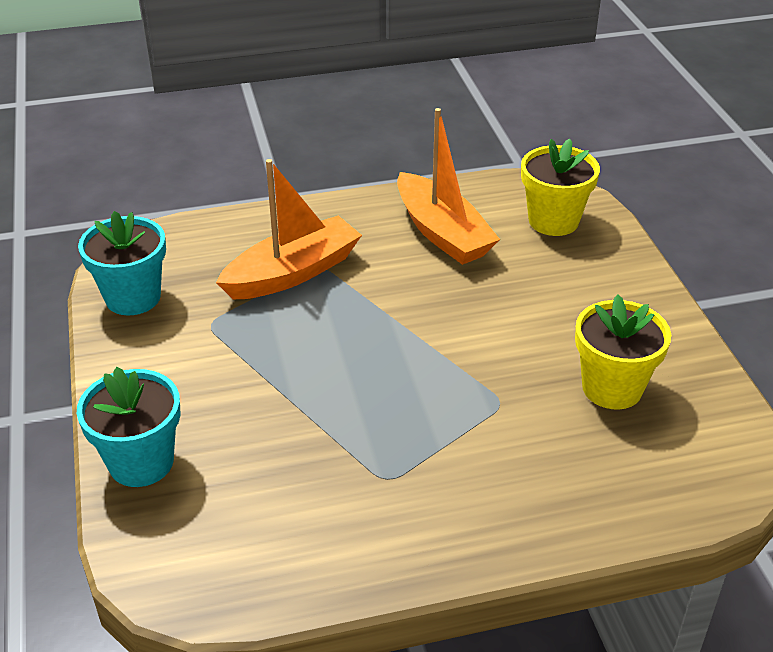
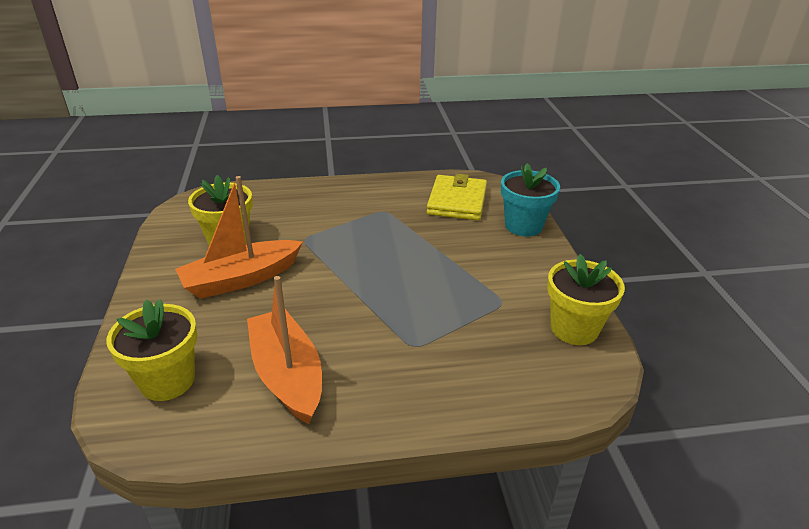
camera: 175 degrees left, 5 degrees down
turquoise flower pot [78,211,166,316] -> yellow flower pot [547,254,625,345]
orange boat [216,159,362,300] -> orange boat moved to [175,176,303,299]
none -> yellow wallet [427,174,487,220]

